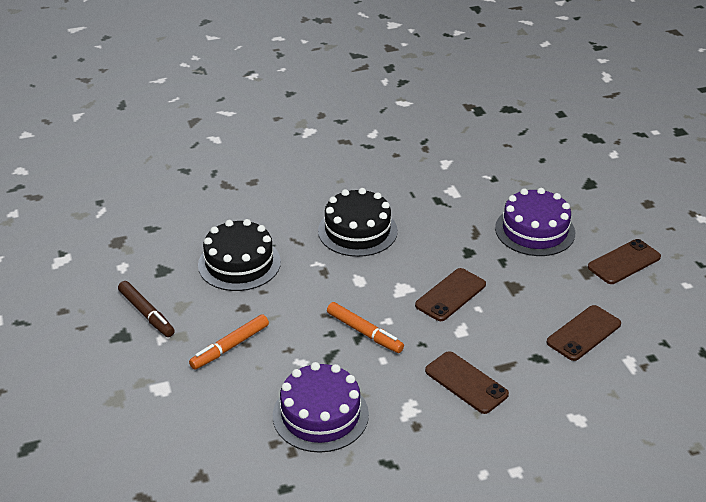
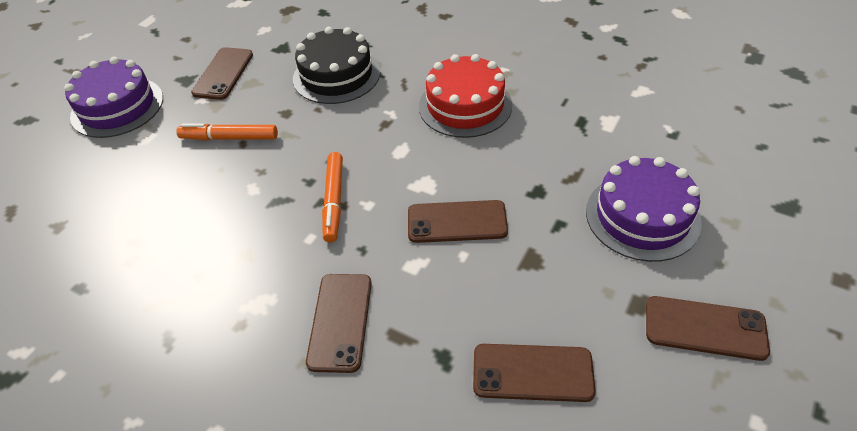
camera: 50 degrees right, 10 degrees up
brown marker [118,281,175,337] -> brown phone [191,47,253,100]
purple cake [273,362,369,453] -> purple cake moved to [64,57,163,138]
black cake [318,188,398,257] -> red cake [419,54,512,138]

